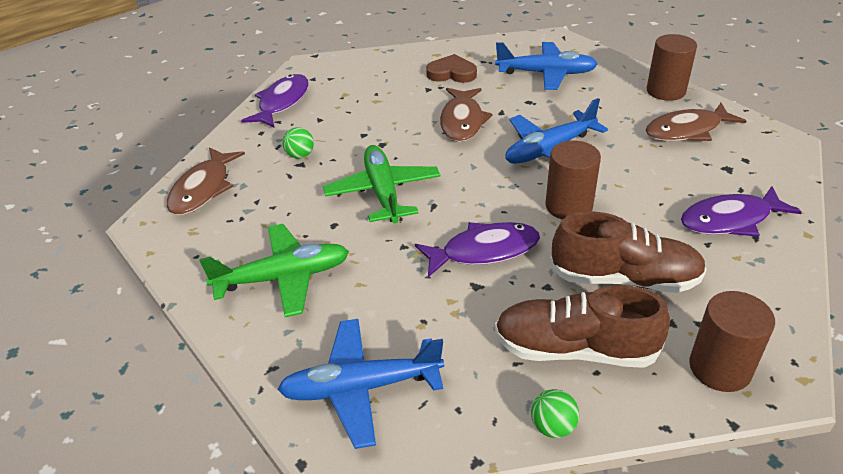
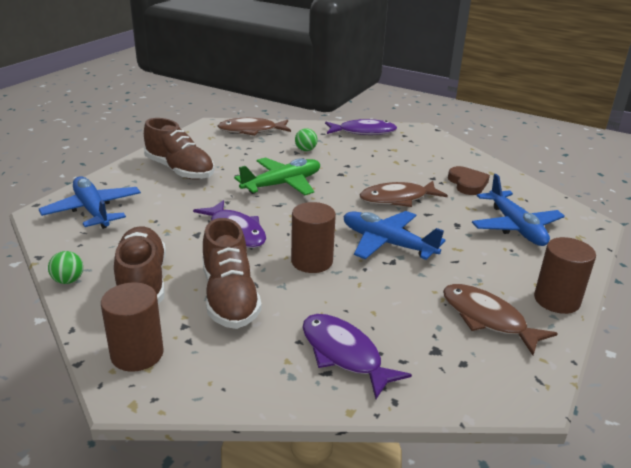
camera: 65 degrees right, 10 degrees down
green plane [199,224,349,317] -> brown shoe [144,118,215,180]

